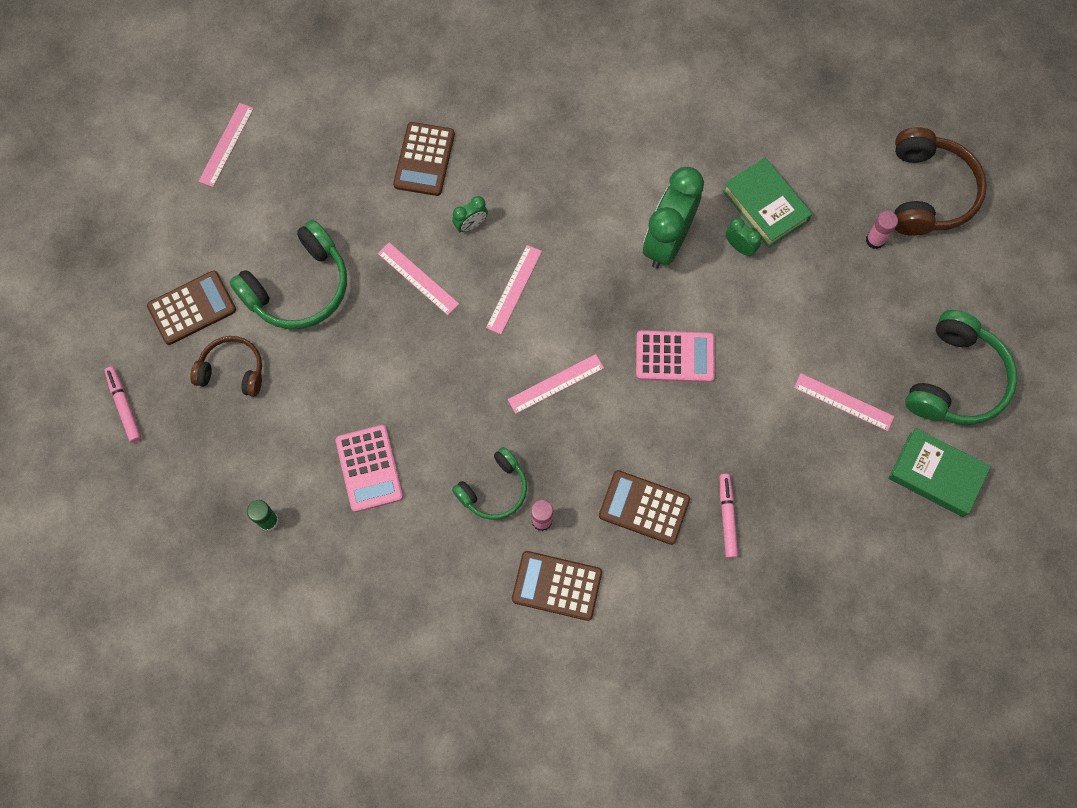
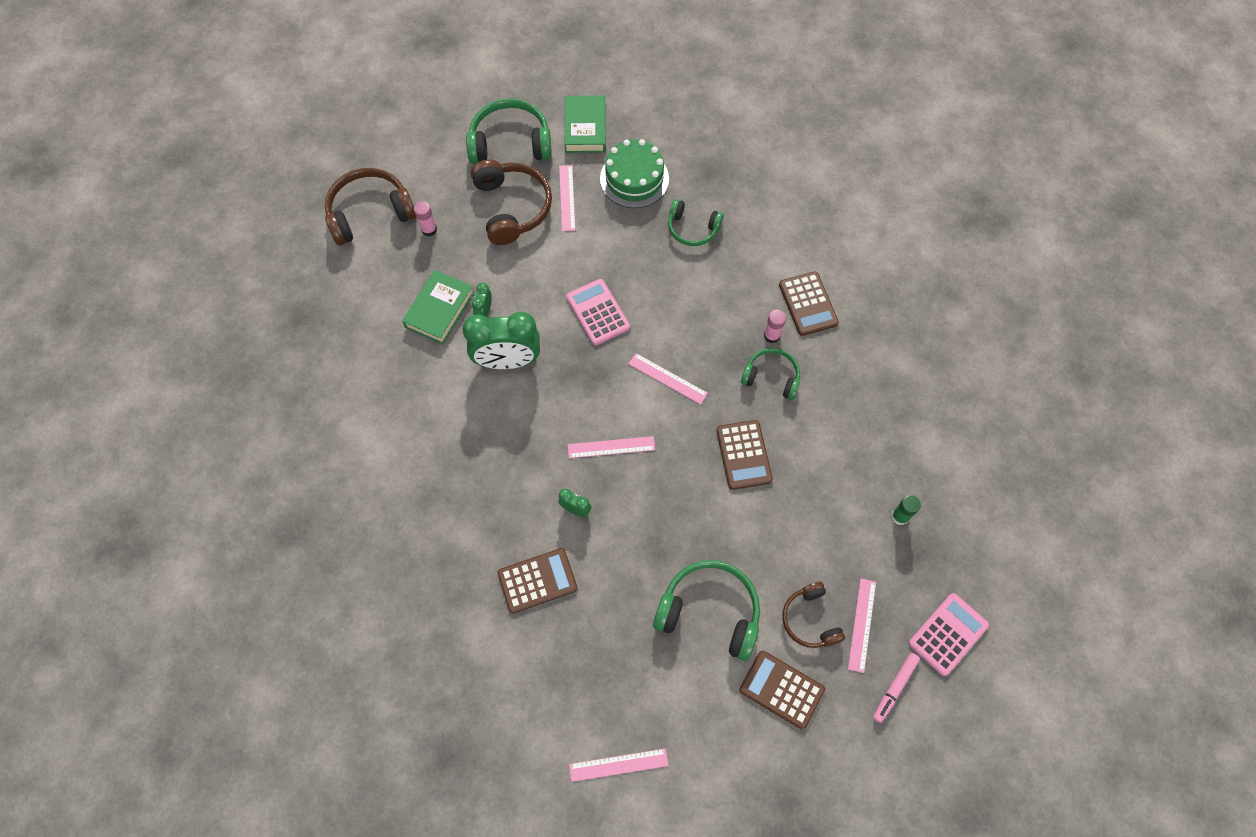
camera: 120 degrees left, 5 degrees down
pink calculator [336,425,403,512] -> pink calculator moved to [909,593,989,676]
pink ruler [378,242,459,315] -> pink ruler moved to [848,578,876,673]
brown calculator [599,470,690,545] -> brown calculator moved to [716,420,773,490]
pink marker [720,474,738,559] -> green headphones [668,199,724,246]
none -> brown headphones [471,159,552,245]
none -> green cake [600,139,669,208]

